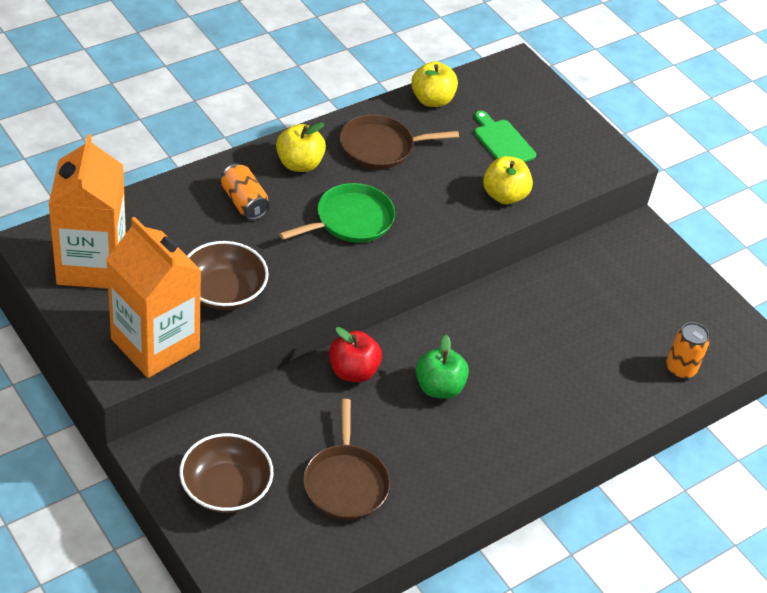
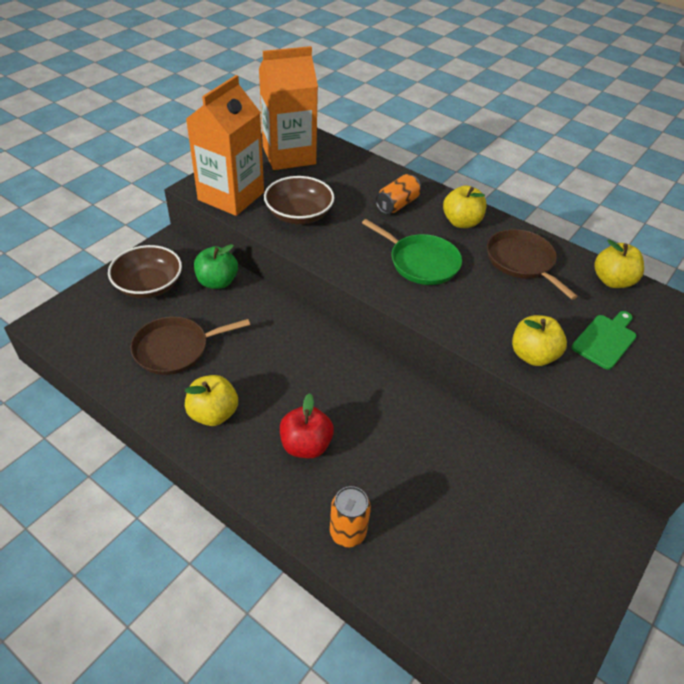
camera: 75 degrees right, 0 degrees up
red apple [329,327,382,382] -> red apple moved to [280,393,334,458]
green apple [415,335,469,399] -> green apple moved to [194,244,238,289]
orange can [666,322,709,379] -> orange can moved to [330,486,371,547]
none -> yellow apple [185,375,238,426]

